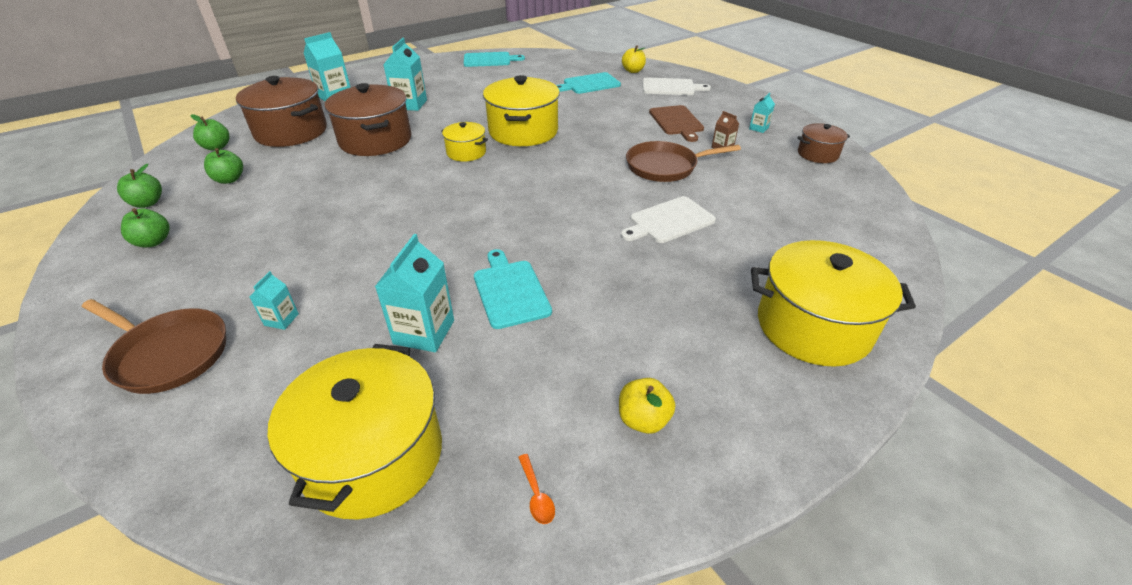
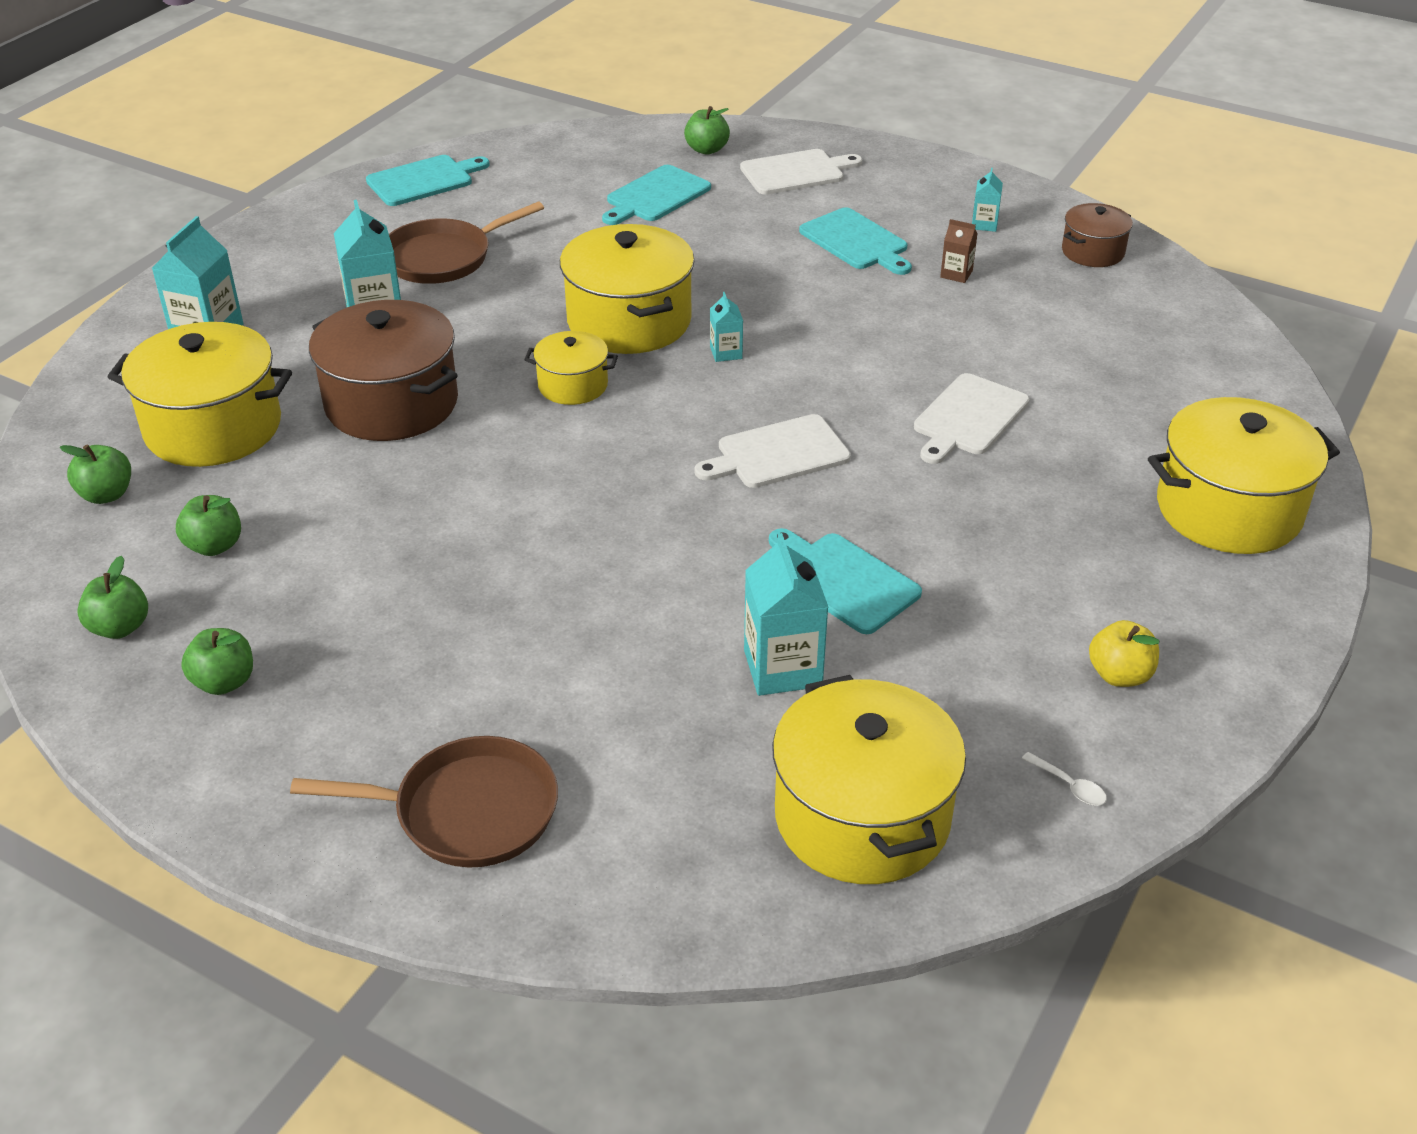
camera: 25 degrees left, 0 degrees up
brown pot [236,76,327,147] -> yellow pot [108,322,292,467]
turquoise carton [250,271,299,330] -> turquoise carton moved to [710,292,743,362]
orange spoon [518,454,555,524] -> white spoon [1022,752,1107,806]
yellow apple [622,45,646,73] -> green apple [684,106,730,155]
brown pan [626,141,741,182] -> brown pan moved to [389,201,544,284]
brown cutting board [649,105,704,142] -> turquoise cutting board [799,207,912,275]
none -> white cutting board [694,414,851,488]

